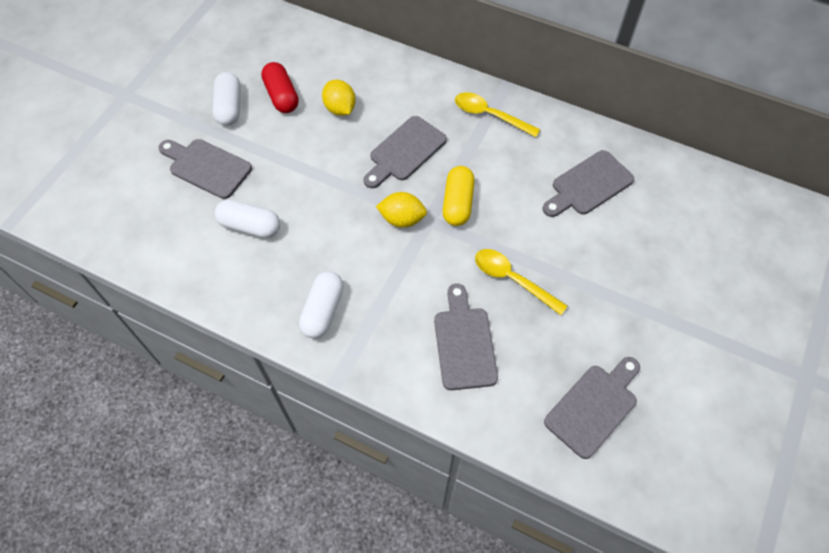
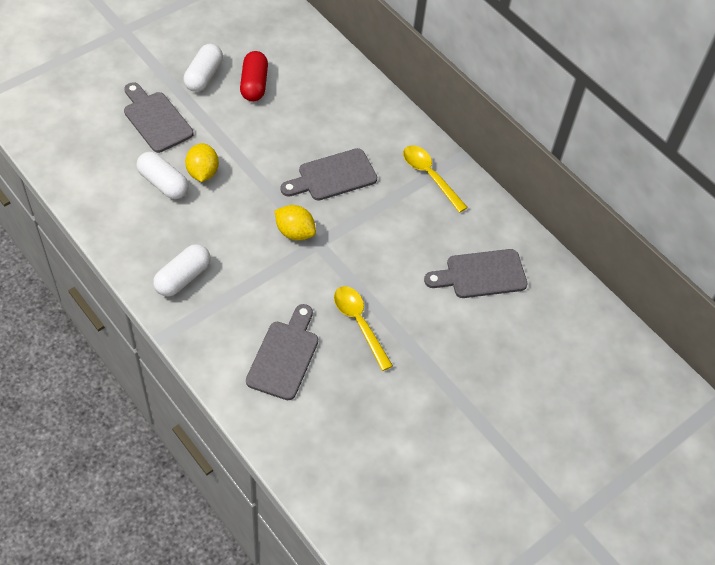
camera: 20 degrees right, 5 degrees down
yellow lemon [322,80,356,116] -> yellow lemon moved to [185,143,219,182]
yellow capsule [443,166,475,226] -> none
grey cutting board [544,357,640,459] -> none

